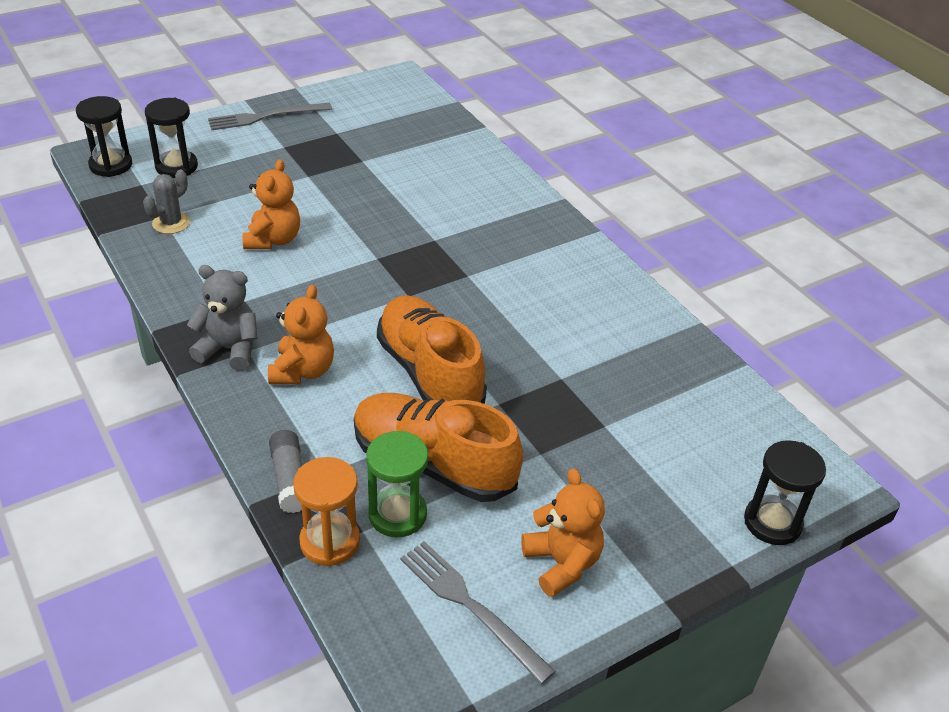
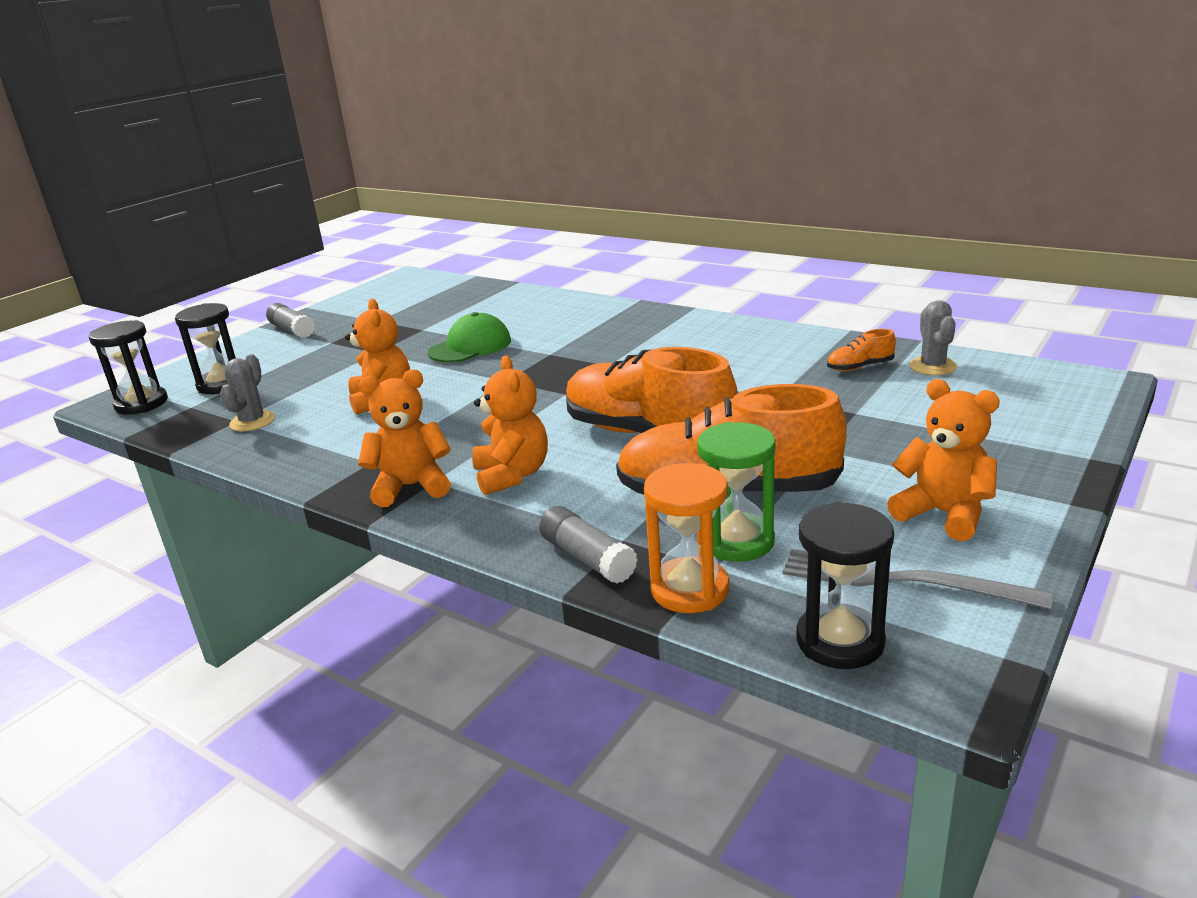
camera: 20 degrees left, 15 degrees down
grey teddy bear [187,265,258,371] -> orange teddy bear [358,369,451,507]
grey fork [208,103,332,130] -> grey glue stick [266,303,315,338]
black hourglass [744,440,826,545] -> black hourglass moved to [796,502,894,669]
none -> green cap [428,312,511,362]
none -> orange shoe [827,329,896,371]
none -> grey cactus [909,300,957,375]

